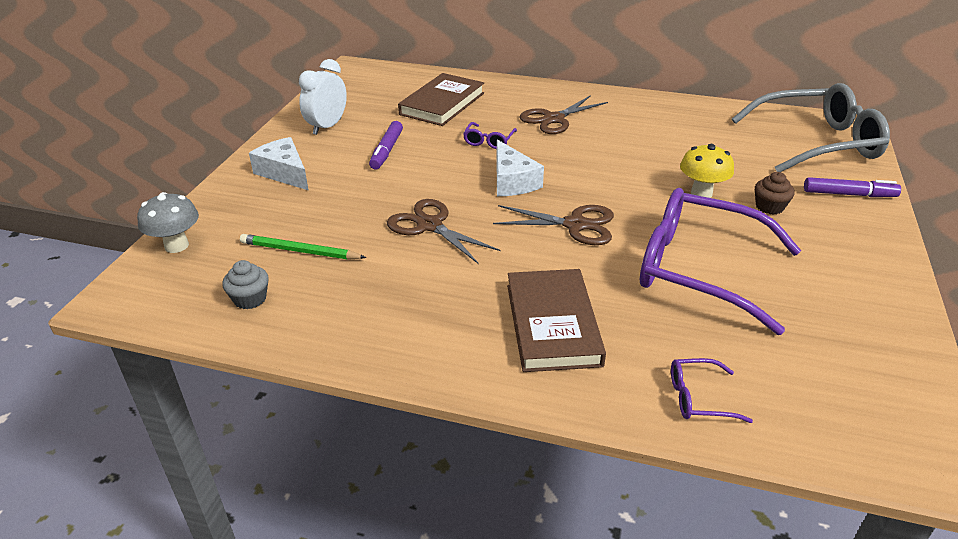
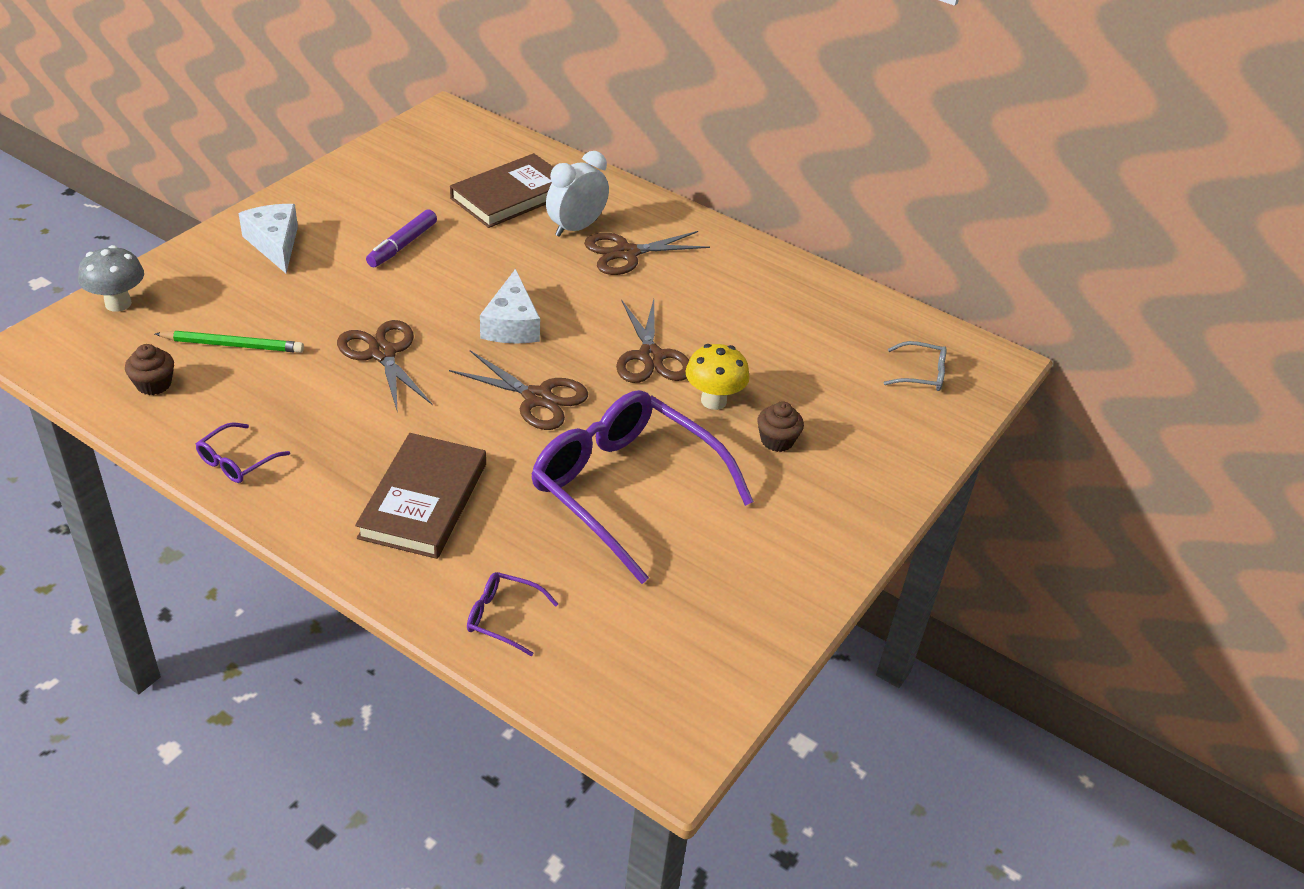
camera: 15 degrees right, 5 degrees up
grey cupcake [222,260,269,309] -> brown cupcake [125,344,174,395]
green pencil [240,234,367,260] -> green pencil turned 150 degrees clockwise [155,331,304,353]
white clock [299,59,347,135] -> white clock moved to [546,151,609,237]
purple glasses [463,122,517,149] -> purple glasses moved to [196,422,290,483]
grey glasses [732,83,890,172] -> grey glasses [884,341,946,391], size x0.40
purple marker [804,177,901,197] -> none
none -> brown scissors [616,299,689,383]

